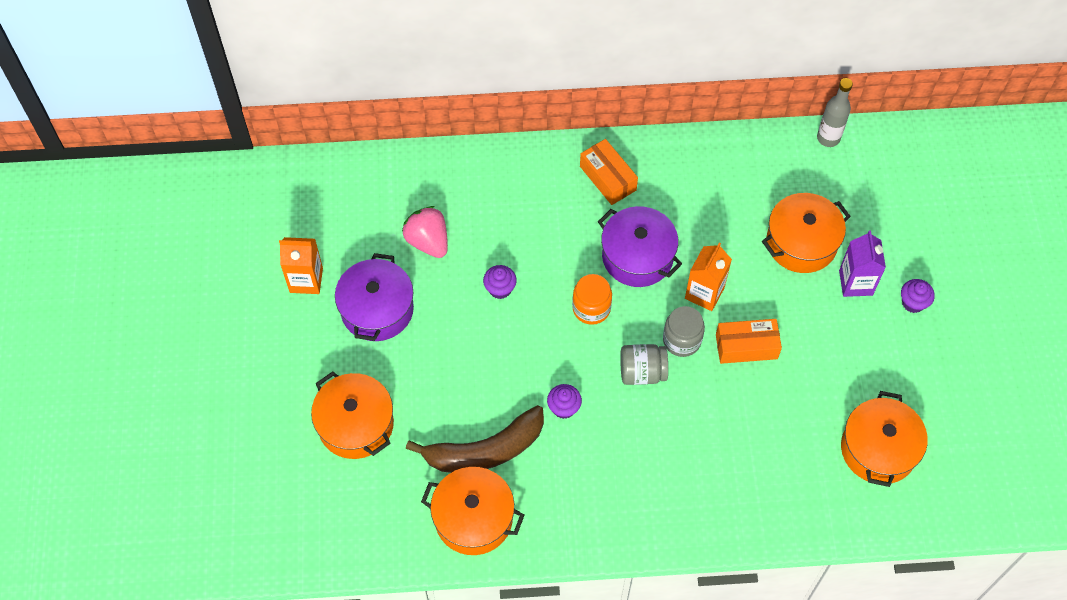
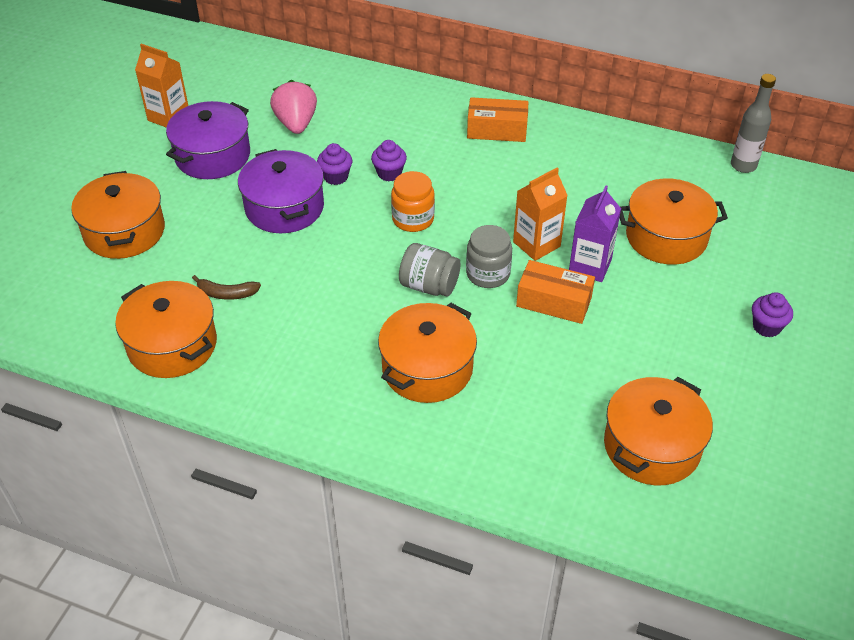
camera: 25 degrees right, 15 degrees down
brown banana [406,405,544,473] -> brown banana [192,275,261,300], size x0.44
purple cupcake [547,384,582,419] -> purple cupcake moved to [371,140,407,181]
orange box [580,139,638,205] -> orange box turned 75 degrees counterclockwise [467,97,528,142]
purple pot [598,206,682,287] -> purple pot moved to [238,149,324,233]
purple carton [839,231,886,297] -> purple carton moved to [569,186,621,282]
none -> orange pot [378,303,477,403]

